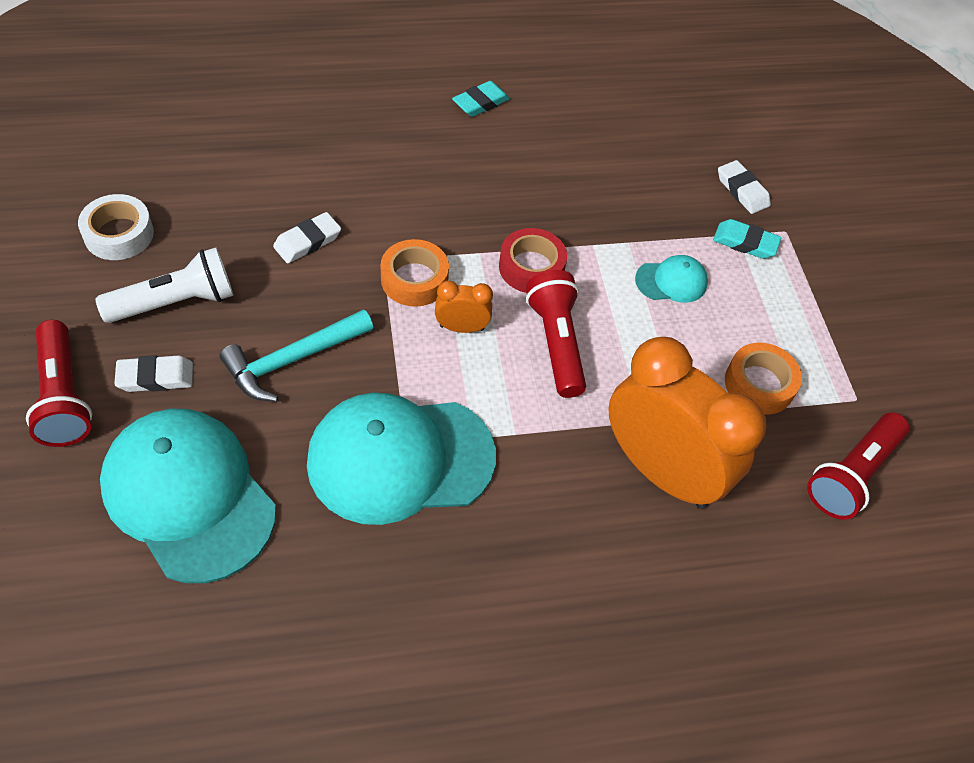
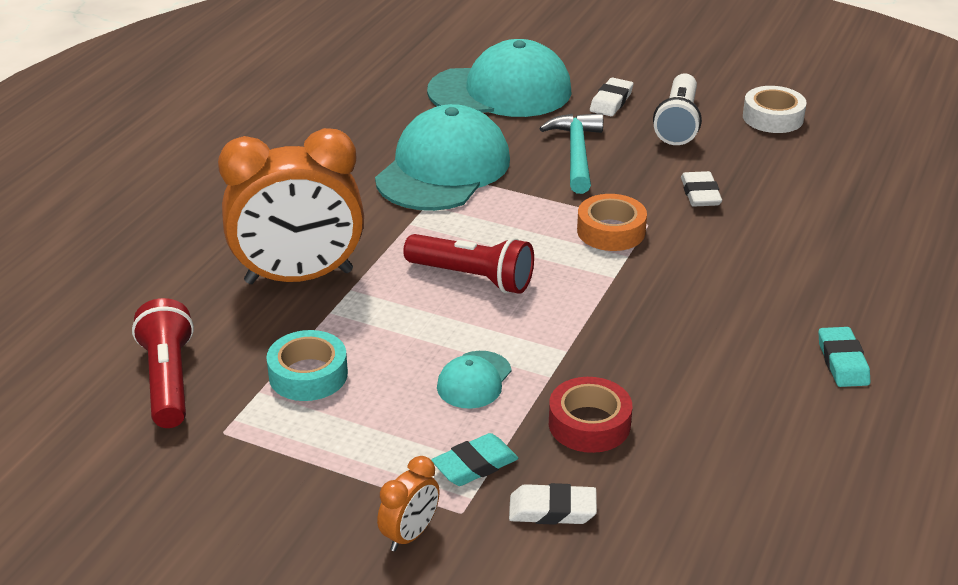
camera: 130 degrees right, 20 degrees down
red flashlight [26,320,92,447] -> none
orange clock [435,281,493,333] -> orange clock moved to [377,456,440,551]
red tape [499,228,567,293] -> red tape moved to [549,377,632,453]
orange tape [725,343,802,415] -> turquoise tape [266,330,348,401]

